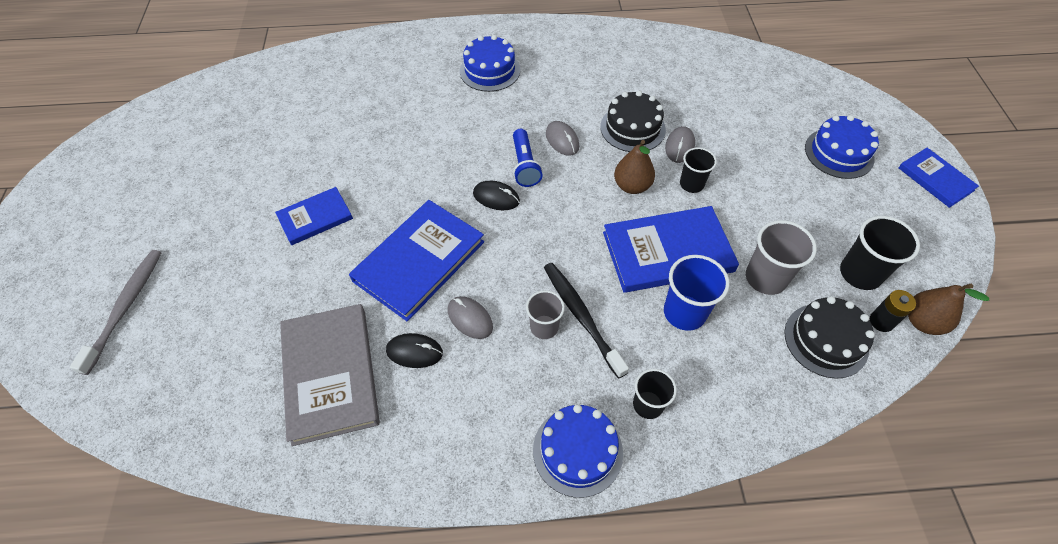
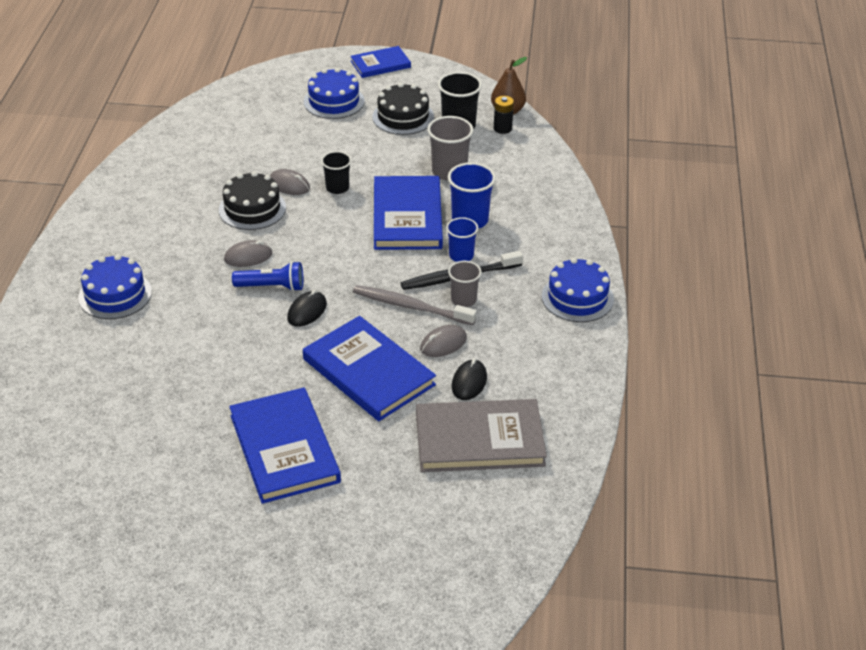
camera: 80 degrees left, 15 degrees down
grey toothbrush [70,250,161,375] -> grey toothbrush moved to [353,285,477,325]
blue book [275,187,353,245] -> blue book [229,388,341,504], size x1.72
brown pear [614,140,655,194] -> none
black cup [633,369,677,419] -> none
black cake [784,296,875,379] -> black cake moved to [372,83,434,135]
none -> blue cup [446,217,478,262]

